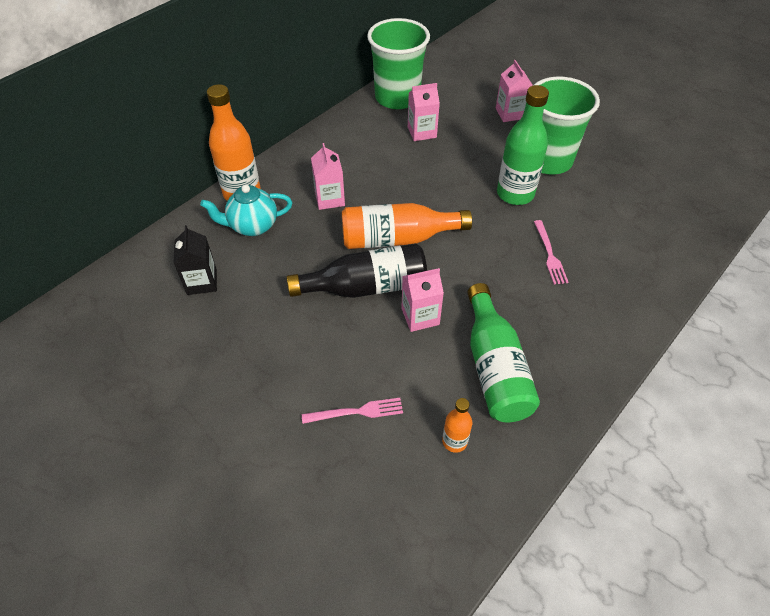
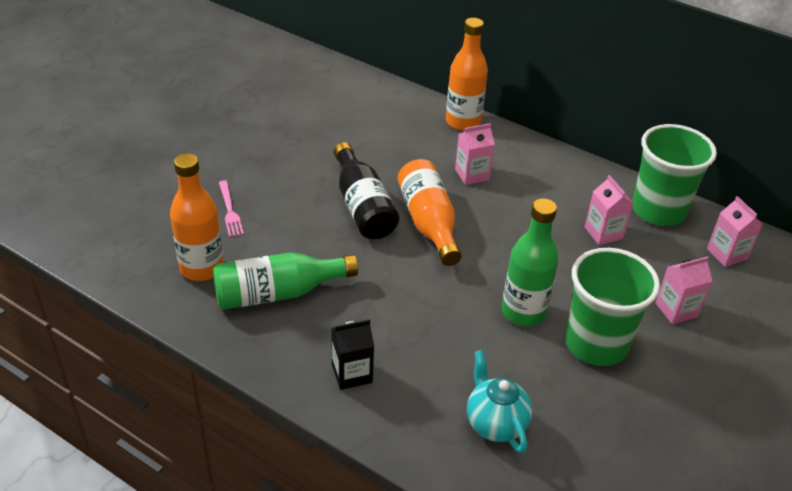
camera: 80 degrees right, 10 degrees down
black carton [174,225,217,295] -> black carton moved to [331,319,374,390]
turquoise teapot [200,184,292,236] -> turquoise teapot moved to [467,350,532,453]
pink carton [401,268,444,332] -> pink carton moved to [707,196,763,267]
orange bottle [442,398,472,453] -> orange bottle [170,153,224,281], size x2.00
pink fork [534,220,568,284] -> none

